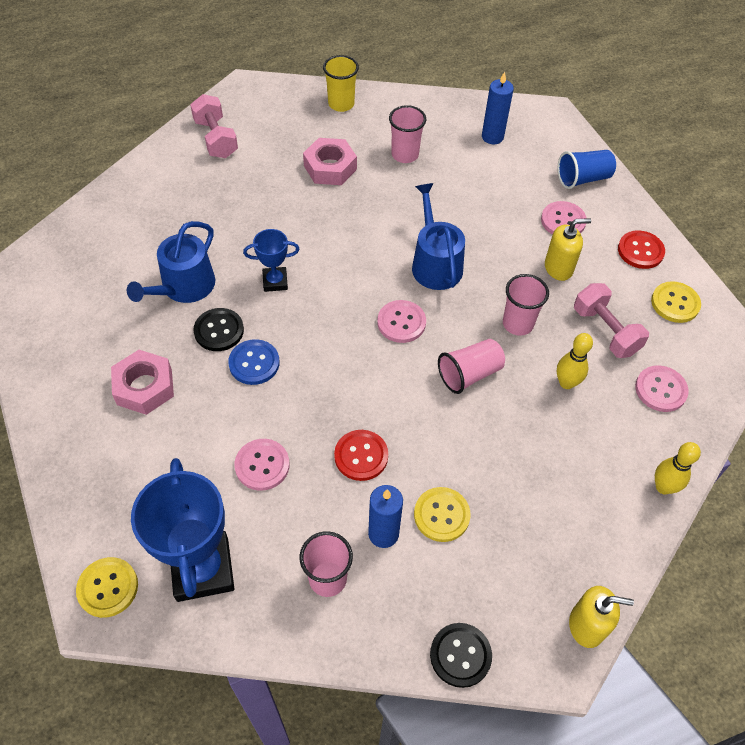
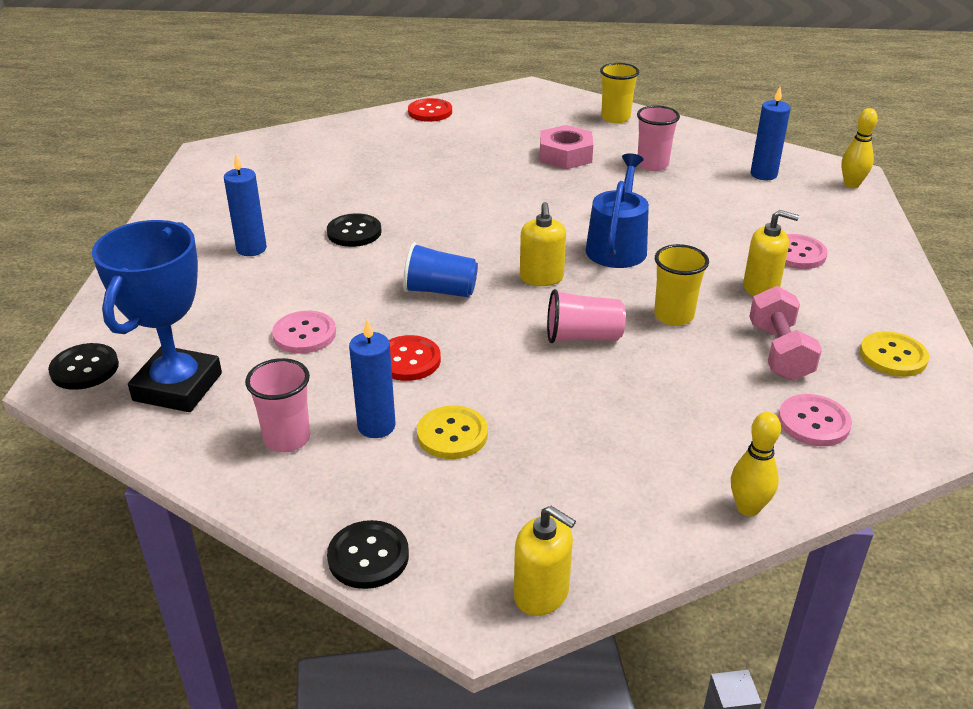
camera: 30 degrees right, 20 degrees down
yellow button [76,557,138,618] -> black button [48,343,119,390]
pink nut [111,350,174,415] -> blue candle [224,154,267,256]
blue watering can [127,221,215,303] -> none
pink dumbbell [190,94,238,158] -> none
blue button [228,339,279,385] -> none
blue trophy [243,229,300,292] -> none
pink button [377,300,426,343] -> yellow soap dispenser [520,202,566,286]
pink cup [503,274,549,336] -> yellow cup [654,244,709,326]
yellow bowling pin [557,333,593,389] -> yellow bowling pin moved to [841,108,878,188]
blue cup [558,150,616,189] -> blue cup moved to [403,242,478,297]
red button [618,231,665,269] -> red button moved to [408,98,452,122]

